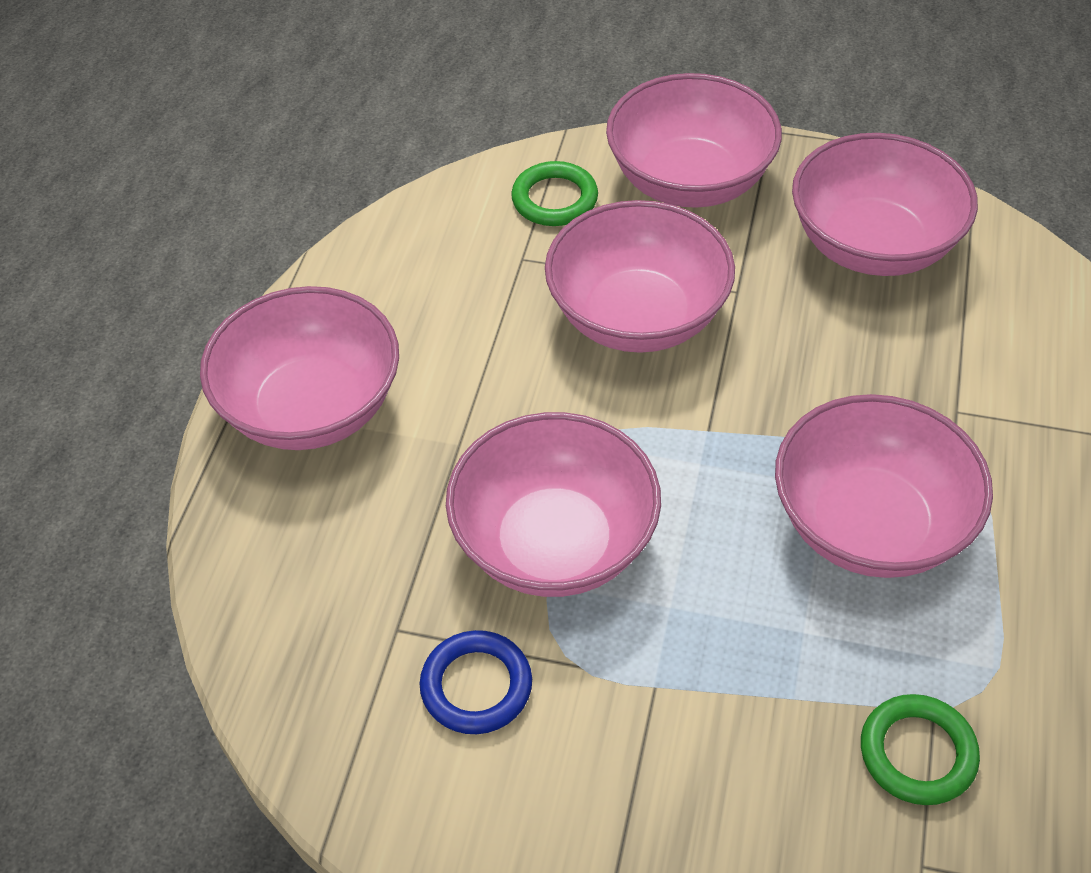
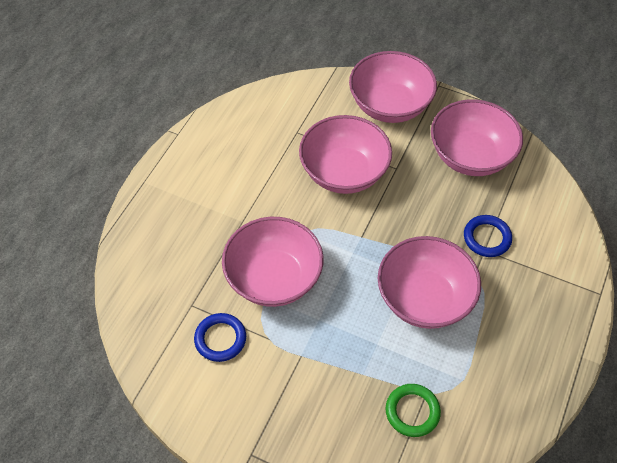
camera: 10 degrees right, 5 degrees up
pink bowl [200,286,399,450] -> none
green ring [511,161,598,226] -> none
none -> blue ring [464,215,512,257]

